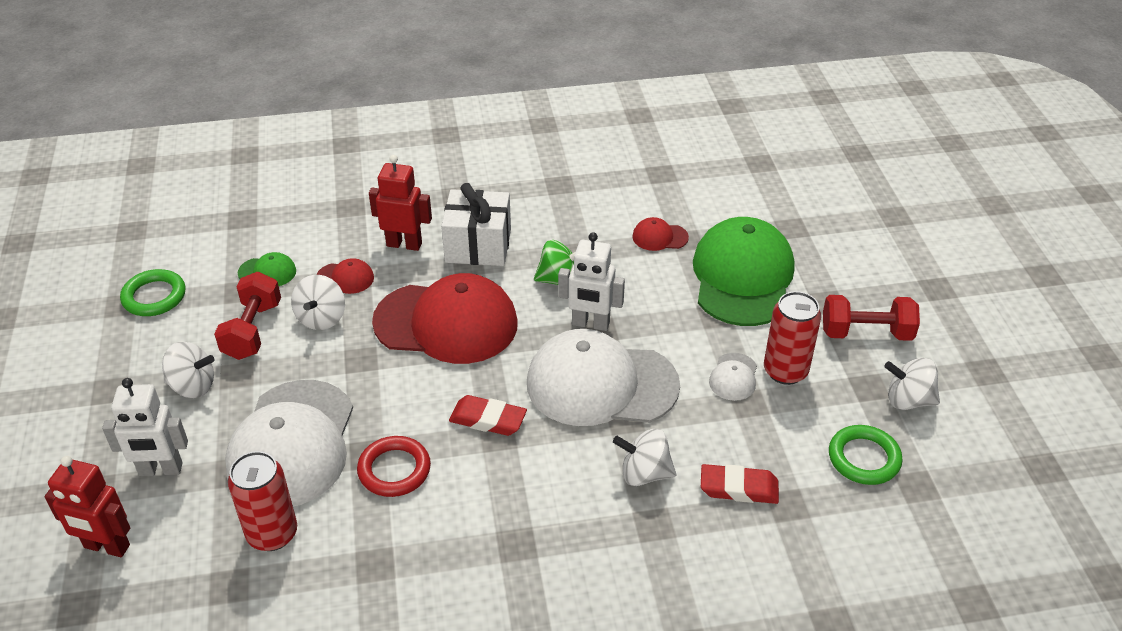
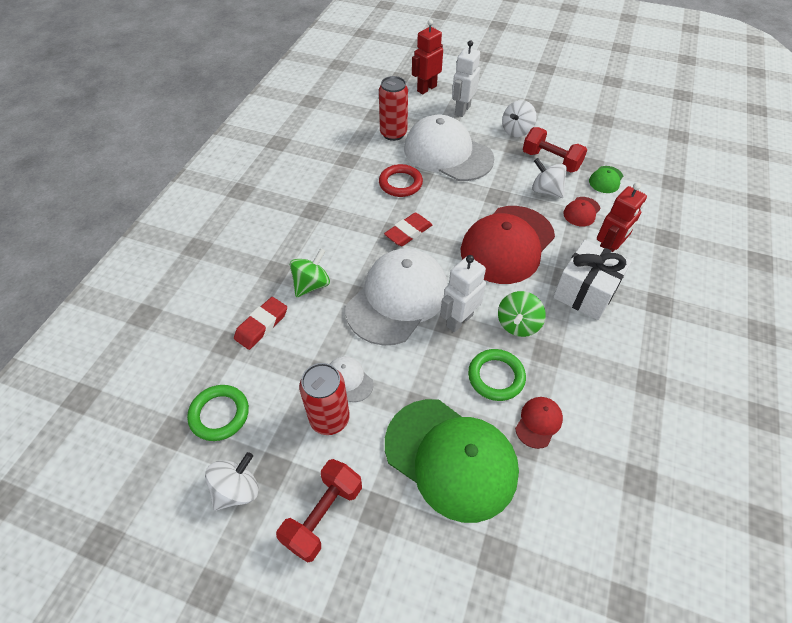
camera: 120 degrees right, 10 degrees up
green ring [120,269,186,316] -> green ring moved to [468,349,526,401]
white spinning top [613,429,676,486] -> green spinning top [290,248,330,297]

